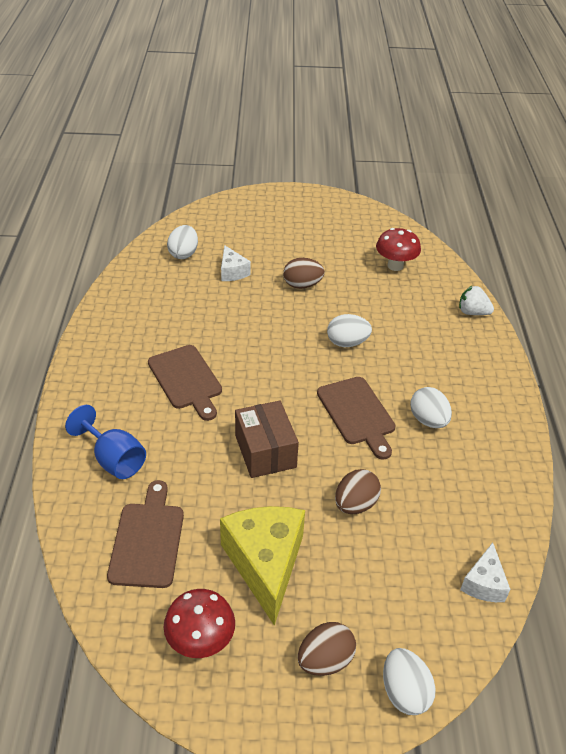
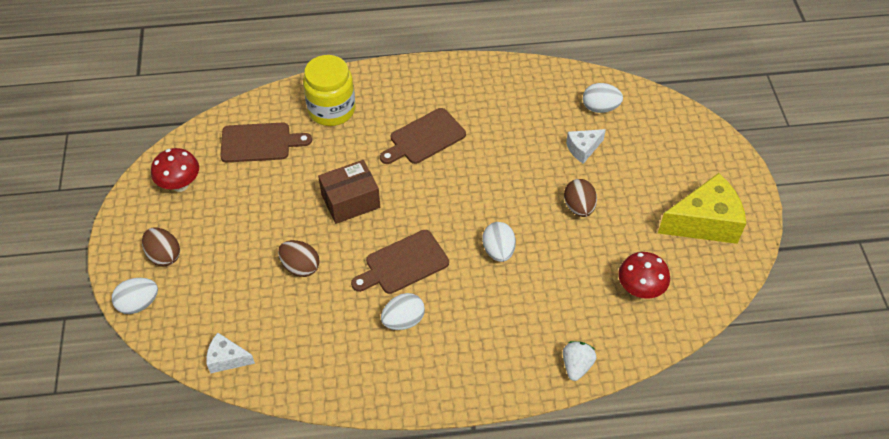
camera: 85 degrees right, 10 degrees up
blue goblet [65,405,146,479] -> yellow jar [303,55,355,126]
yellow cheese [220,506,305,626] -> yellow cheese moved to [658,173,746,244]

